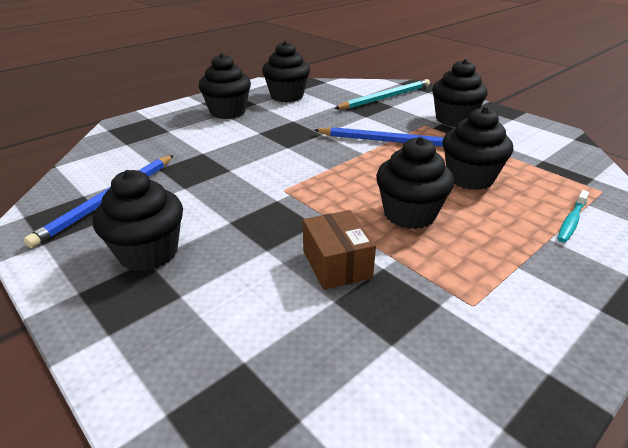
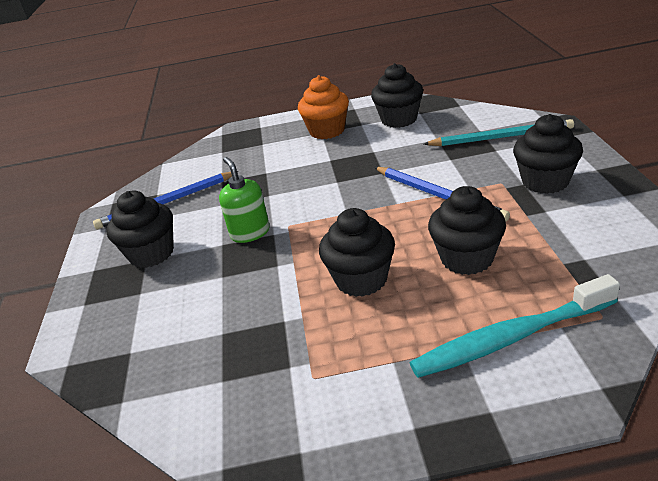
camera: 40 degrees right, 0 degrees up
black cupcake [199,53,251,119] -> orange cupcake [298,75,349,139]
brown box [303,210,376,290] -> none
turquoise toothbrush [558,190,589,243] -> turquoise toothbrush [410,274,620,378], size x2.12
none -> green soap dispenser [219,157,270,243]

